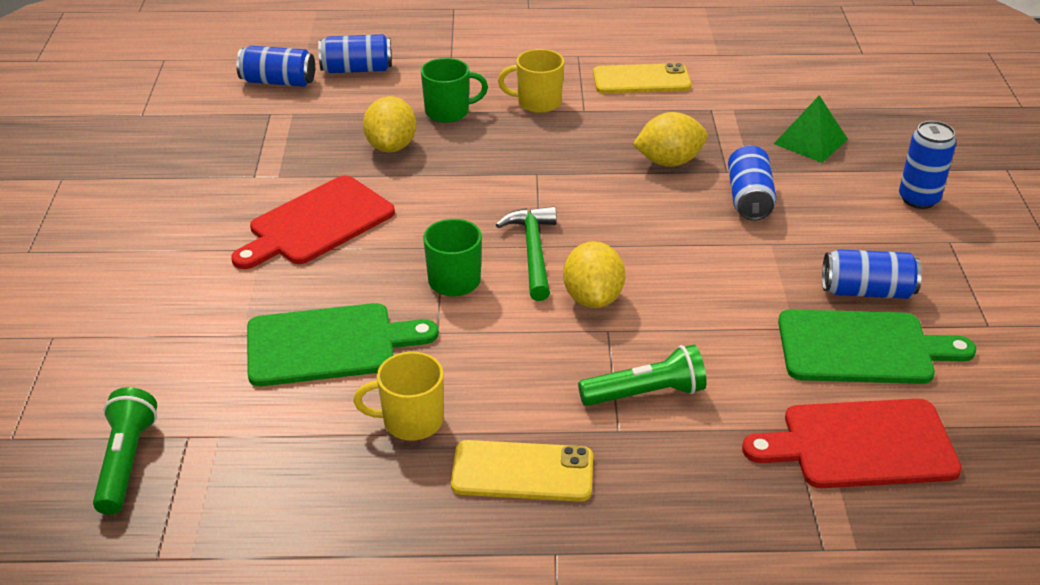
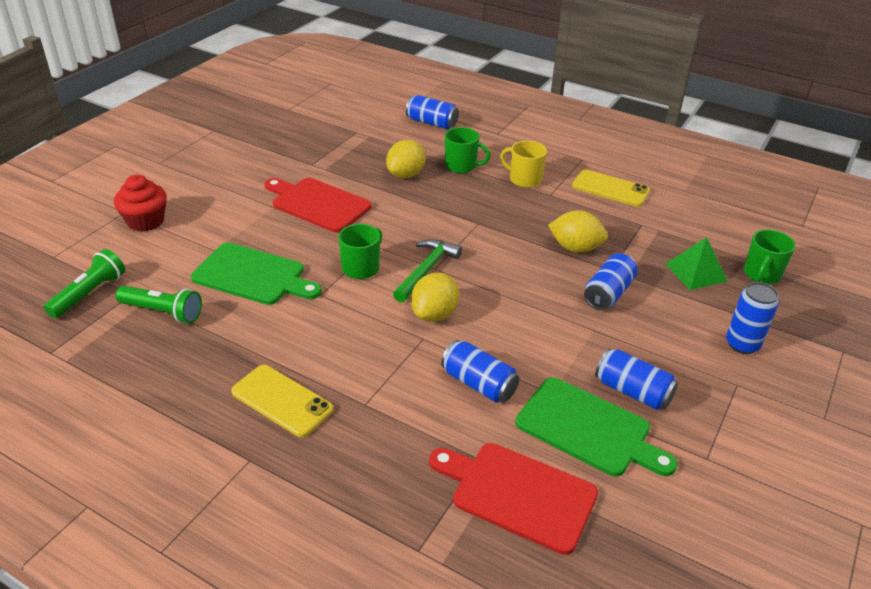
camera: 30 degrees right, 0 degrees up
red cutting board [231,175,395,269] -> red cutting board turned 45 degrees clockwise [265,178,372,233]
blue can [236,46,315,87] -> blue can moved to [441,340,519,403]
yellow mug [353,352,444,440] -> none
green flashlight [578,345,707,406] -> green flashlight moved to [116,286,202,323]
none -> red cupcake [114,175,167,232]
none -> green mug [744,229,796,284]

